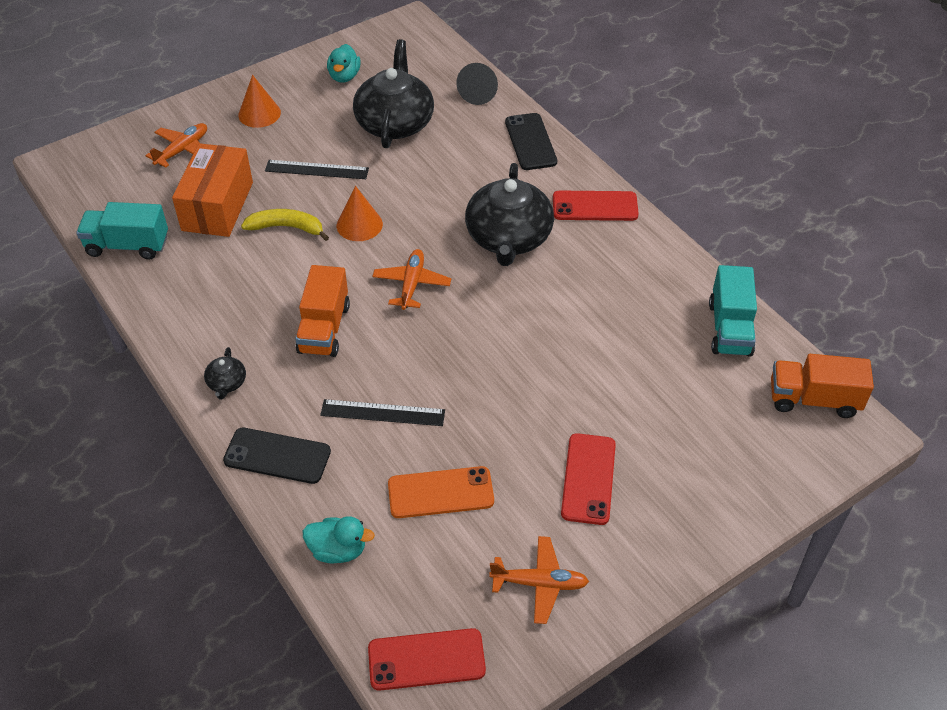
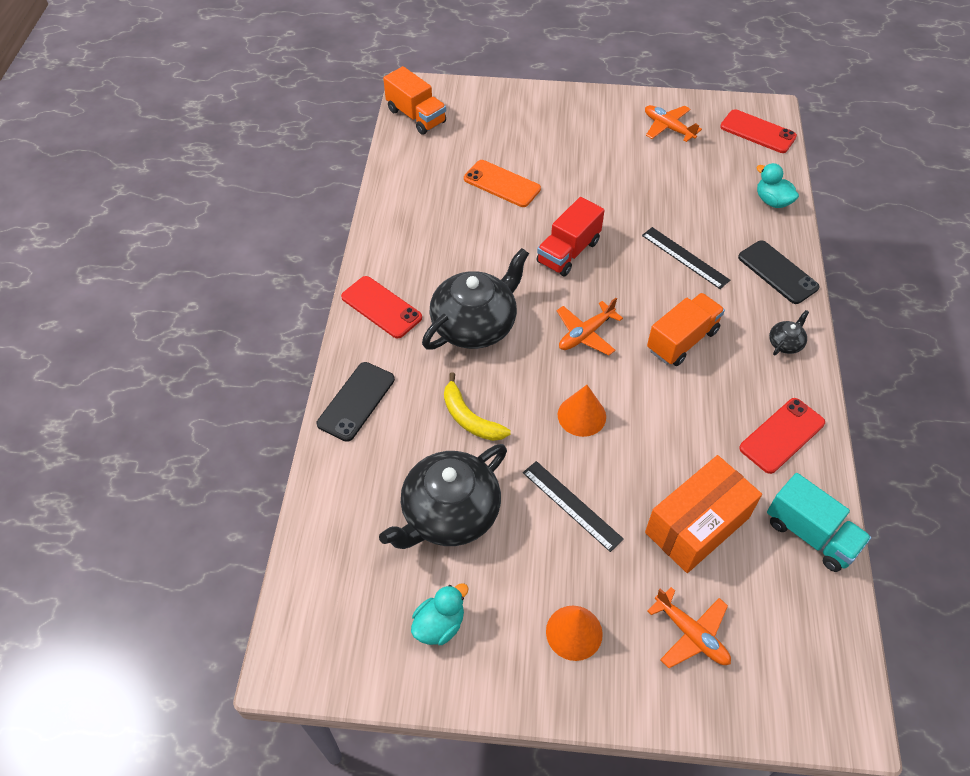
camera: 140 degrees left, 5 degrees up
orange plane [145,123,207,168] -> orange plane turned 120 degrees counterclockwise [647,587,731,668]
yellow banana [241,209,329,241] -> yellow banana moved to [444,372,510,441]
orange phone [388,466,494,518] -> orange phone moved to [464,160,541,207]
black cone [456,63,498,105] -> none
red phone [561,433,616,525] -> red phone moved to [739,398,825,474]
turquoise truck [709,265,757,357] -> none
none -> red truck [536,197,605,276]

